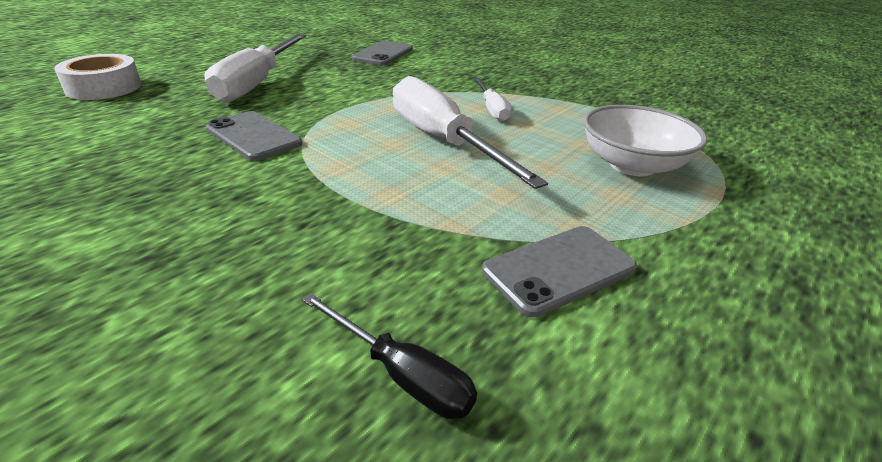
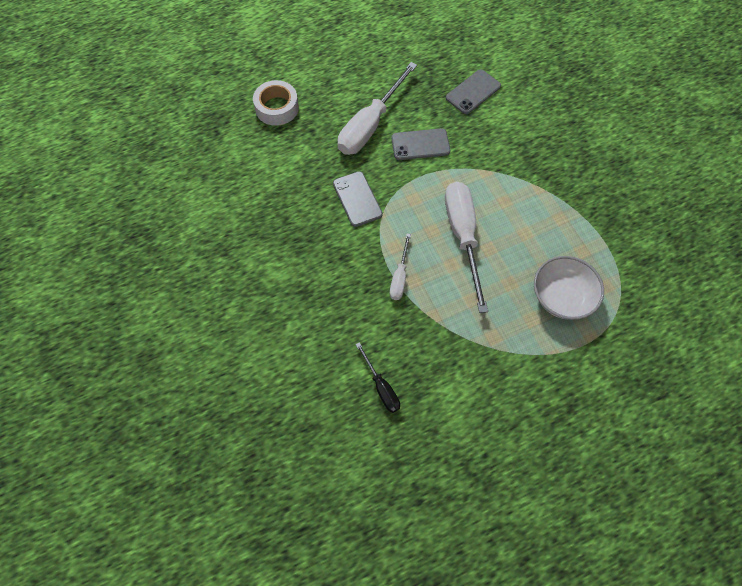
camera: 25 degrees right, 30 degrees up
white screwdriver [474,78,512,122] -> white screwdriver moved to [390,234,411,300]
grey phone [482,226,637,317] -> grey phone moved to [391,128,450,160]

